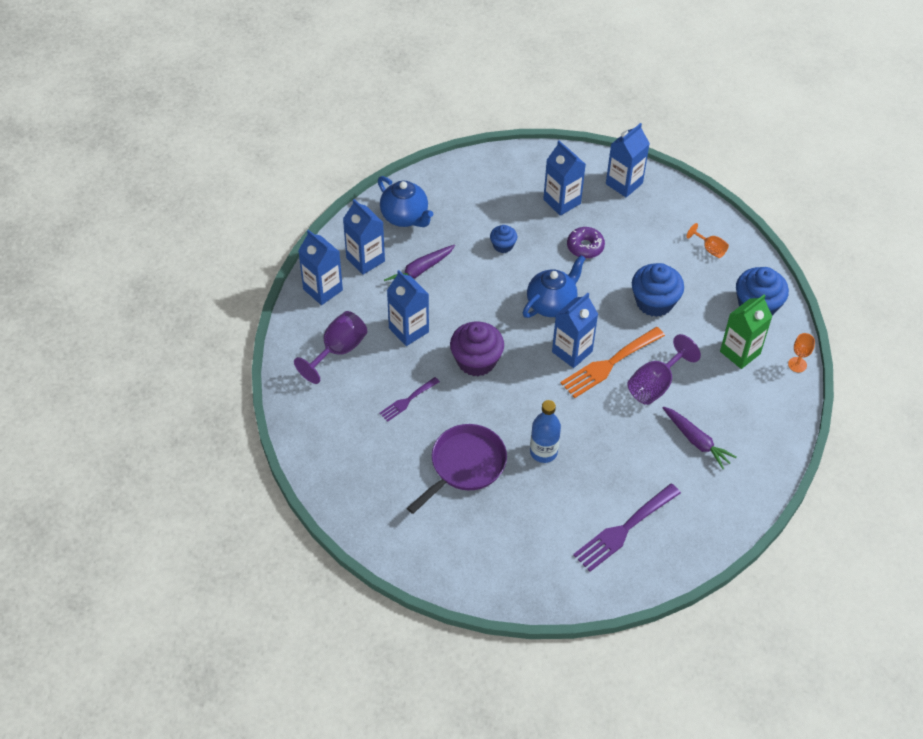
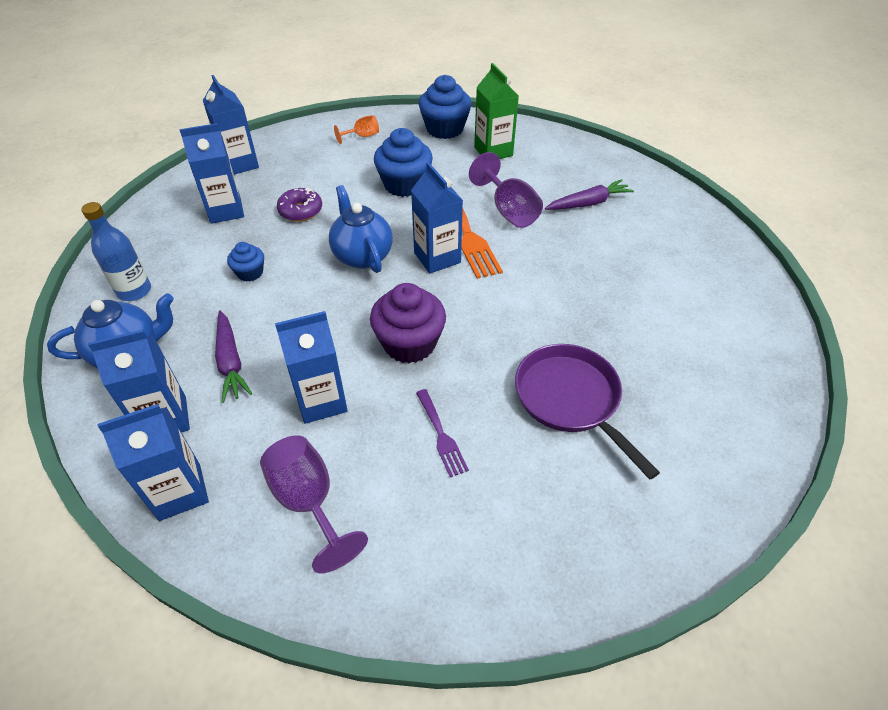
camera: 70 degrees left, 5 degrees down
blue bottle [530,400,561,463] -> blue bottle moved to [81,202,151,301]
purple fork [573,484,681,572] -> none
orange goblet [788,333,815,373] -> none

